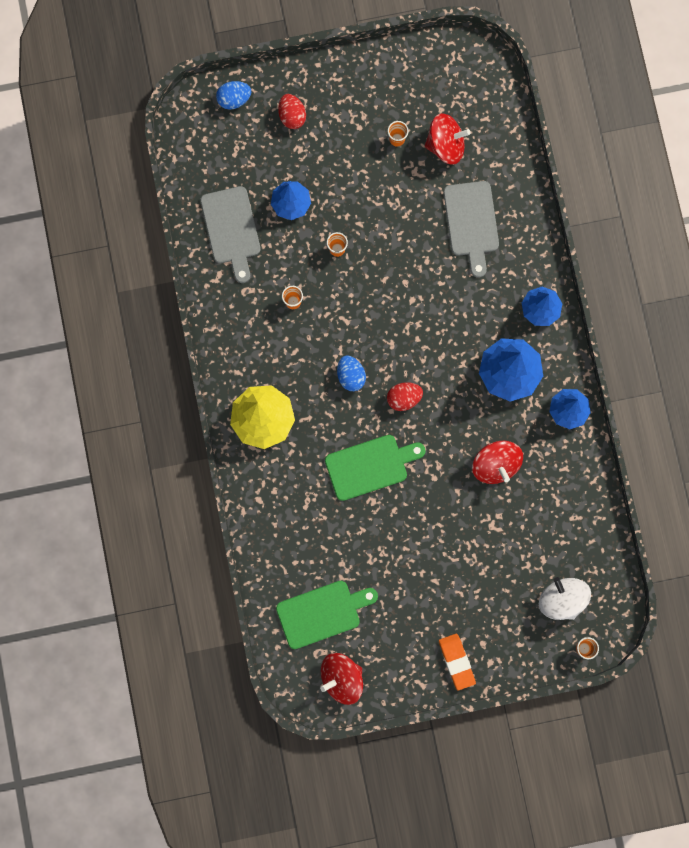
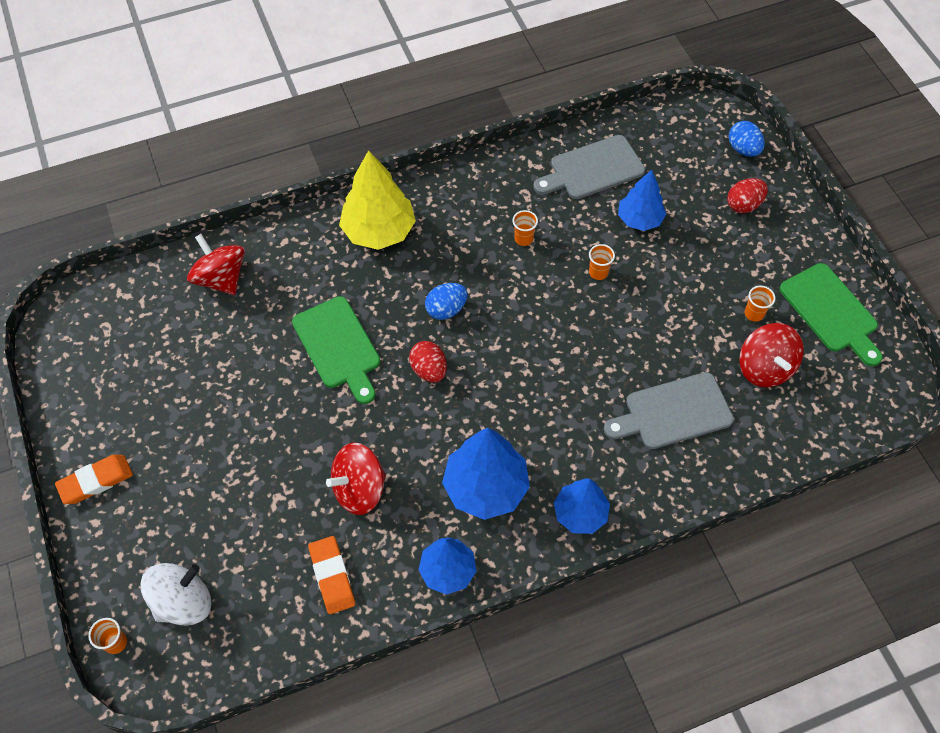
camera: 80 degrees right, 20 degrees down
green cutting board [276,581,378,649] -> green cutting board moved to [779,263,883,366]
red spinning top [320,653,363,705] -> red spinning top moved to [187,234,245,295]
none -> orange eraser [308,536,355,614]

